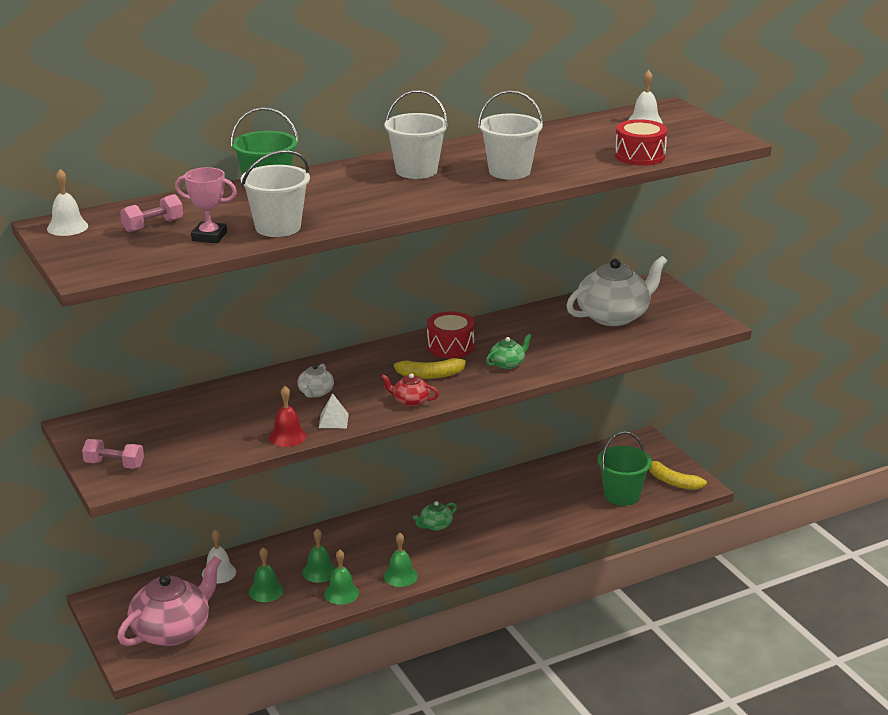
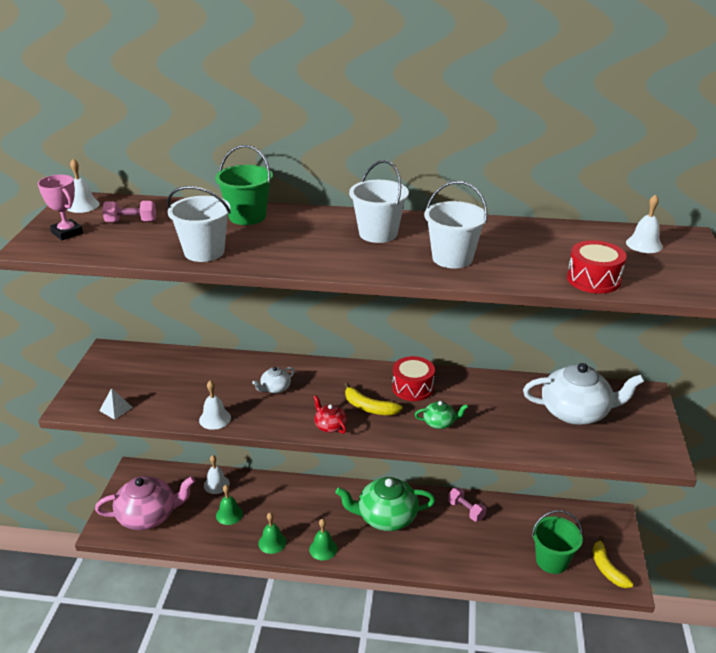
camera: 35 degrees right, 5 degrees up
pink dumbbell [82,439,144,469] -> pink dumbbell moved to [448,488,486,521]
pink trophy [175,167,237,243] -> pink trophy moved to [38,175,83,240]
red bell [269,386,307,447] -> white bell [199,380,231,430]
green bell [302,529,335,583] -> none
white pyramid [319,393,349,428] -> white pyramid moved to [99,388,133,420]
green teapot [413,501,457,531] -> green teapot [335,477,435,531], size x2.19

